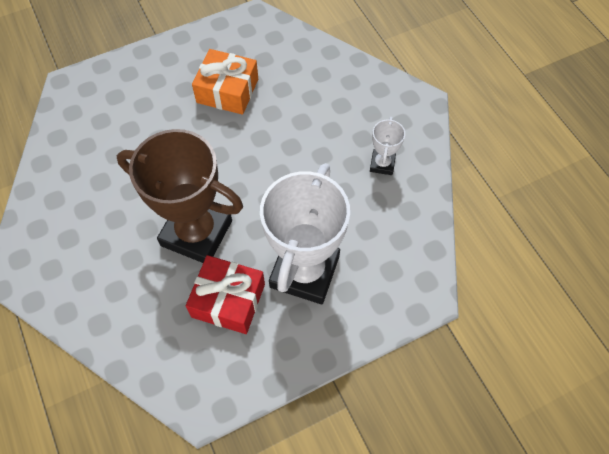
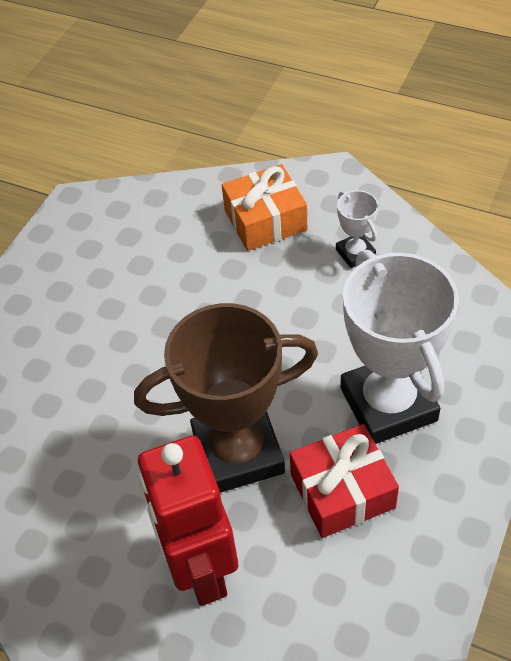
camera: 35 degrees left, 10 degrees down
orange gift [192,49,258,115] -> orange gift moved to [222,164,307,251]
none -> red robot [138,435,238,606]

